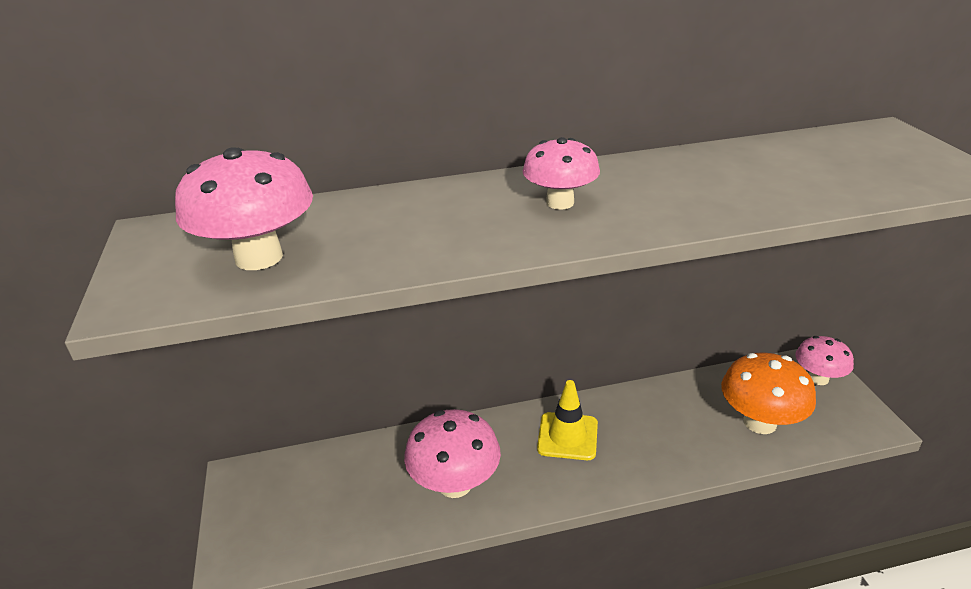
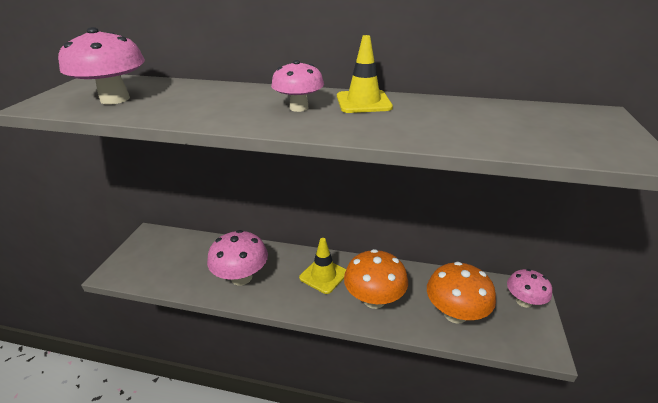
camera: 25 degrees right, 0 degrees up
none -> yellow traffic cone [337,35,393,113]
none -> orange mushroom [344,249,408,309]

